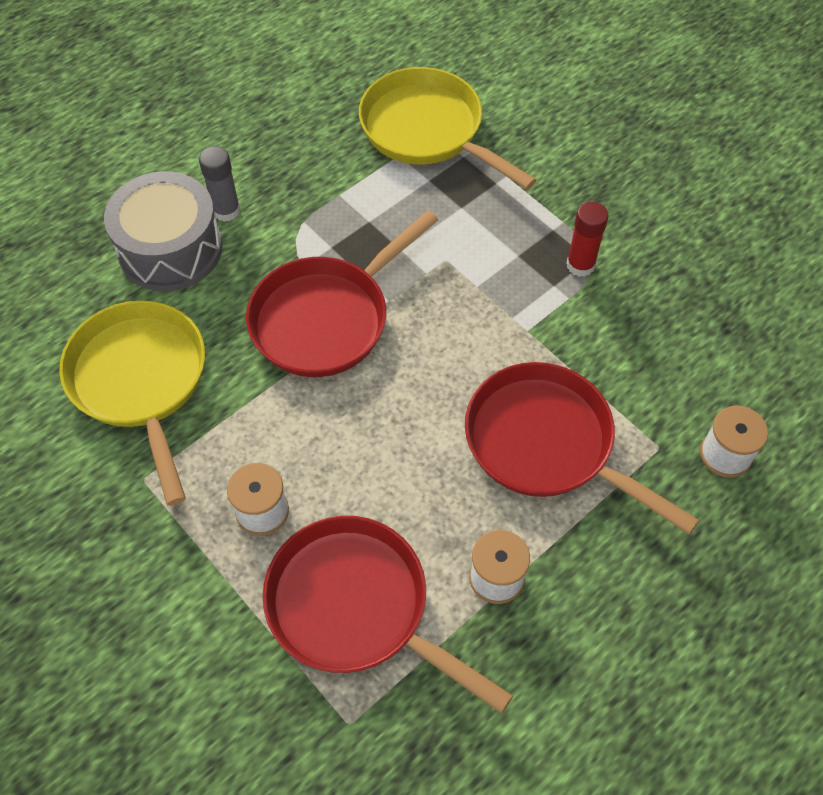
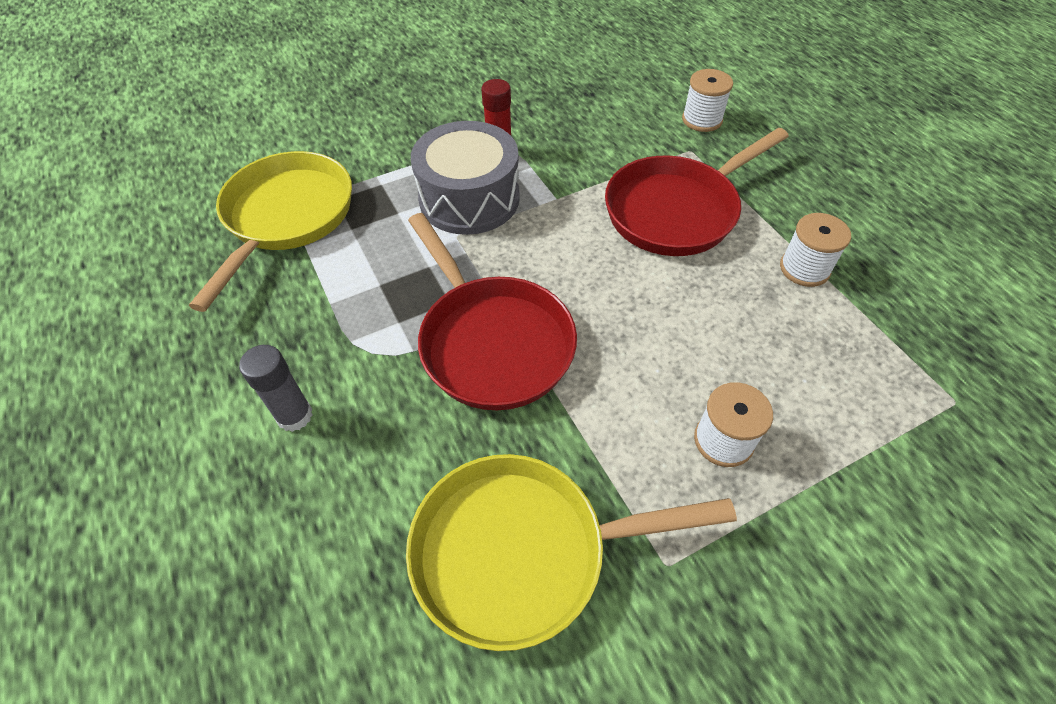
camera: 75 degrees left, 5 degrees down
grey drum [104,171,222,291] -> grey drum moved to [411,121,520,235]
red pan [262,516,513,713] -> none
yellow pan [359,67,536,190] -> yellow pan turned 135 degrees clockwise [189,151,352,312]

